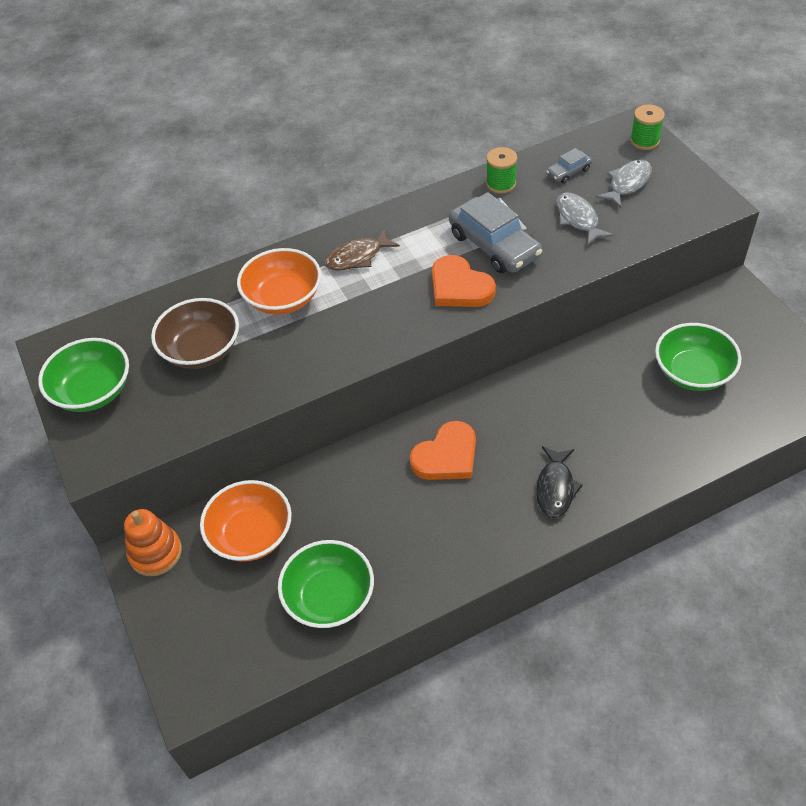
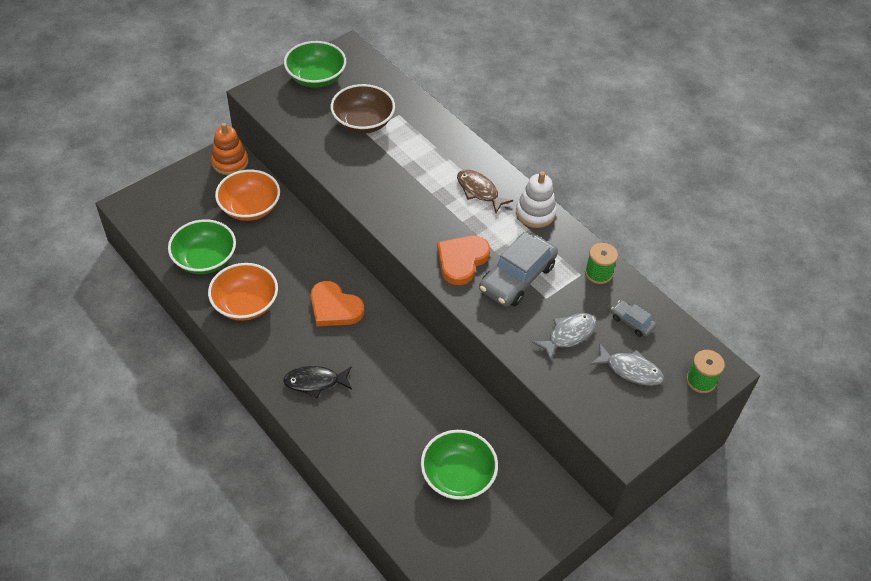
camera: 70 degrees right, 0 degrees up
orange bowl [237,248,321,315] -> orange bowl moved to [208,263,278,321]
none -> white stacking toy [516,171,556,228]

